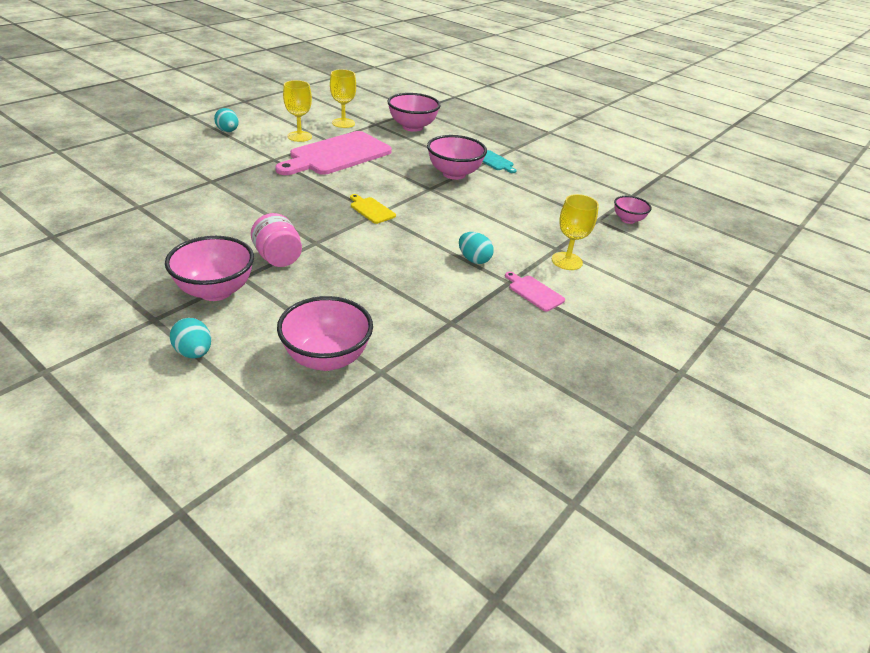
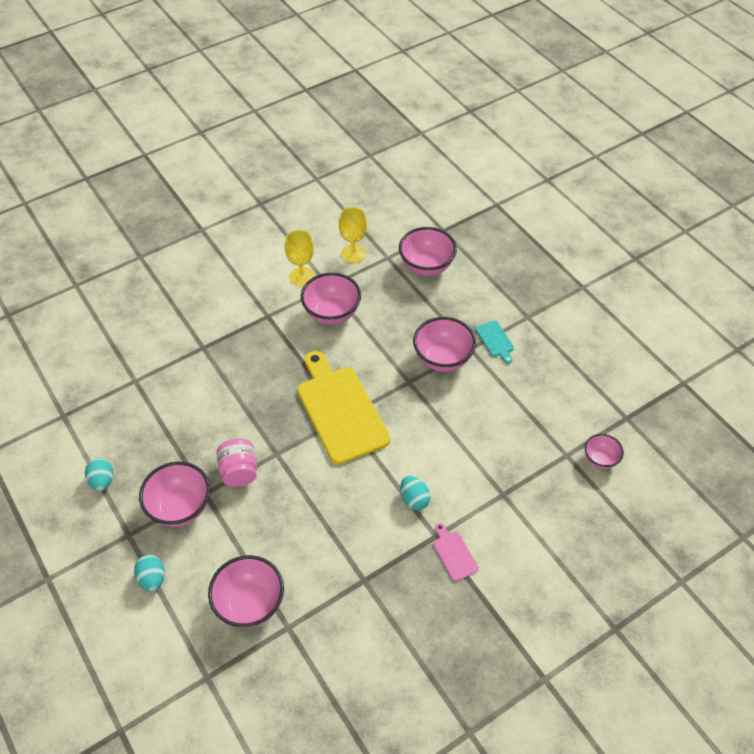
camera: 20 degrees right, 15 degrees up
turquoise egg [214,108,239,132] -> turquoise egg moved to [85,458,113,491]
pink cutting board [275,131,392,175] -> pink bowl [301,273,361,325]
yellow cutting board [350,194,396,224] -> yellow cutting board [297,351,390,464], size x2.38
yellow goblet [552,194,599,270] -> none

